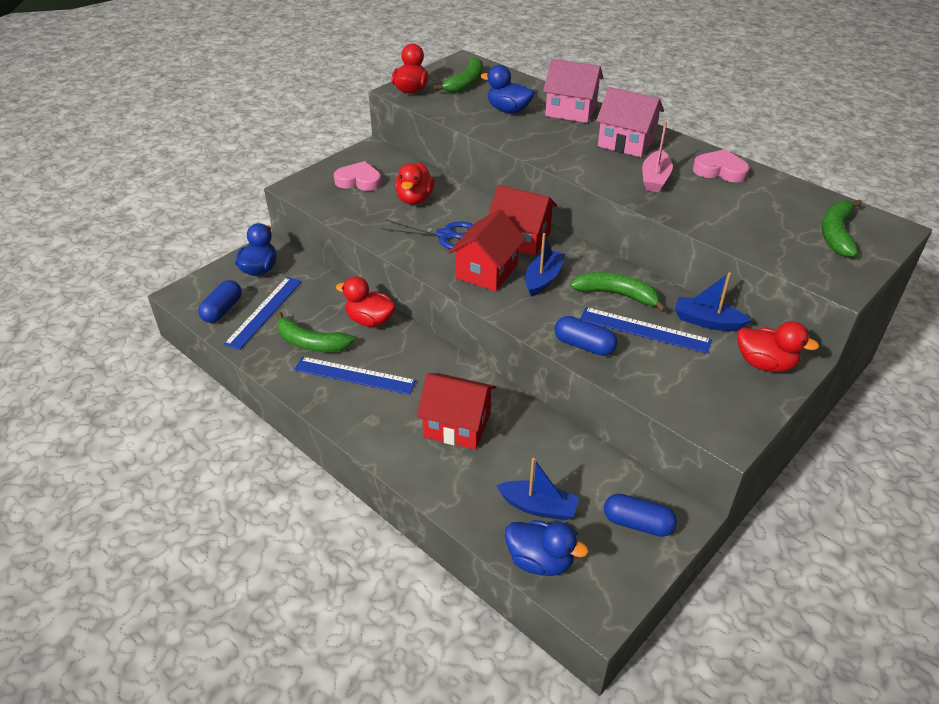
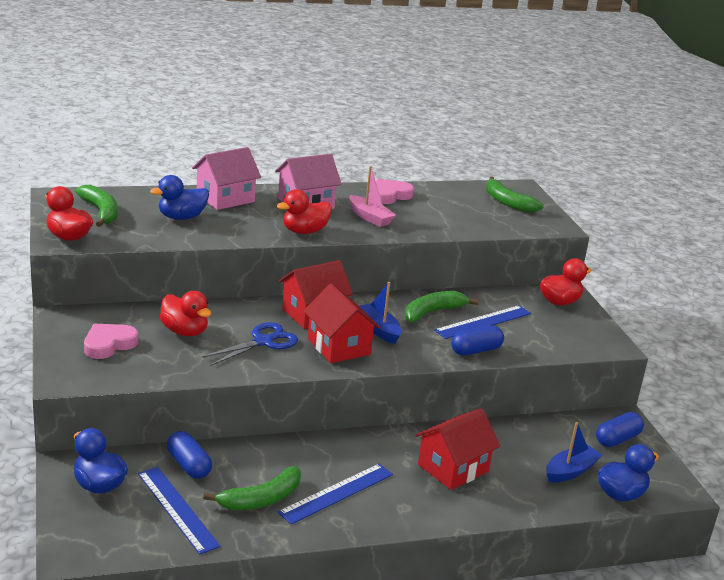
camera: 60 degrees left, 15 degrees down
blue capsule [198,280,242,323] -> blue capsule moved to [167,431,212,479]
red duck [336,276,396,327] -> red duck moved to [277,189,332,234]
blue boat [675,272,752,331] -> none

